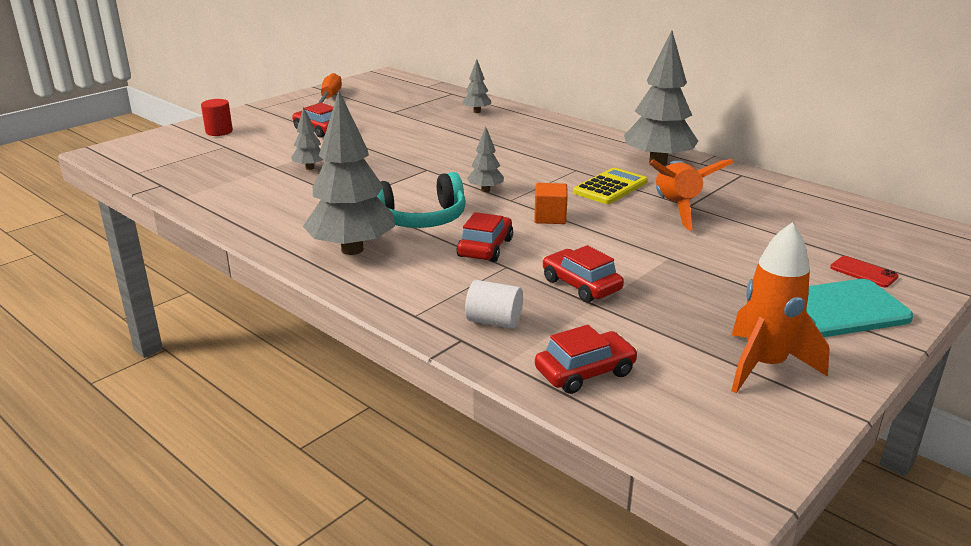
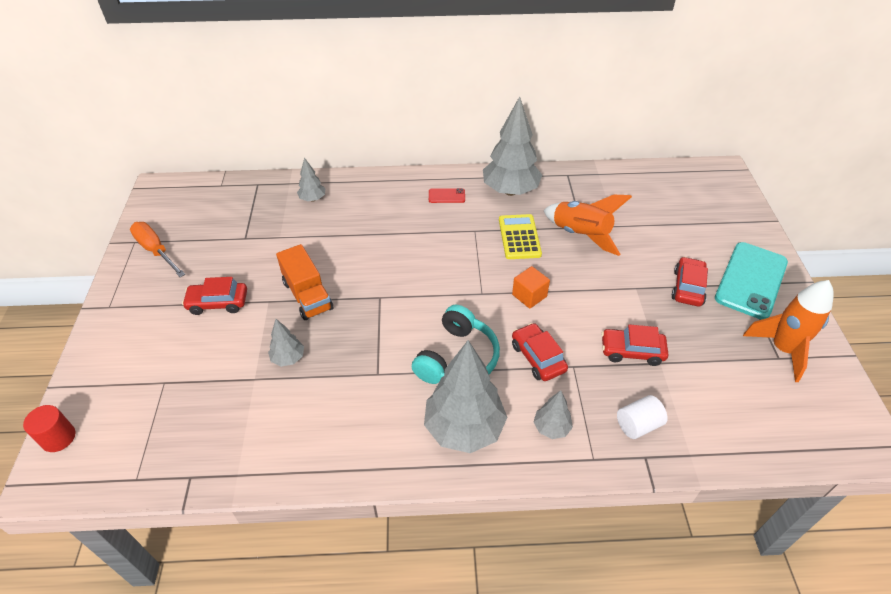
camera: 45 degrees left, 20 degrees up
red cylinder [201,99,233,136] -> red cylinder moved to [23,405,76,452]
grey tree [467,127,504,192] -> grey tree moved to [534,390,573,439]
red car [535,325,638,394] -> red car moved to [672,257,708,306]
red phone [830,256,899,287] -> red phone moved to [429,188,465,203]
none -> orange truck [276,244,333,320]

